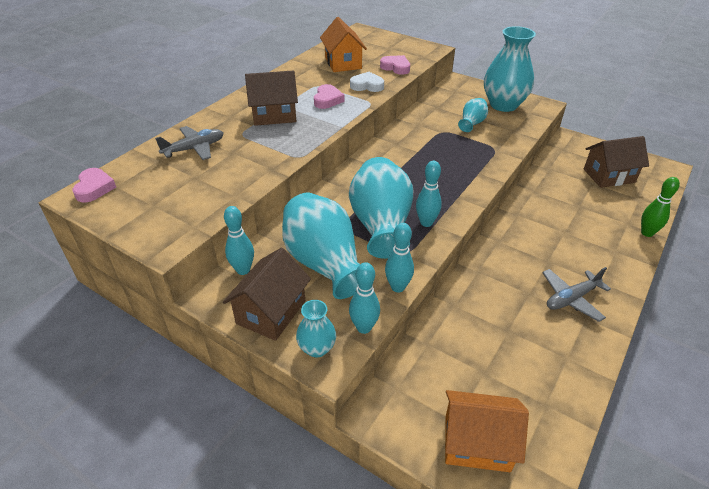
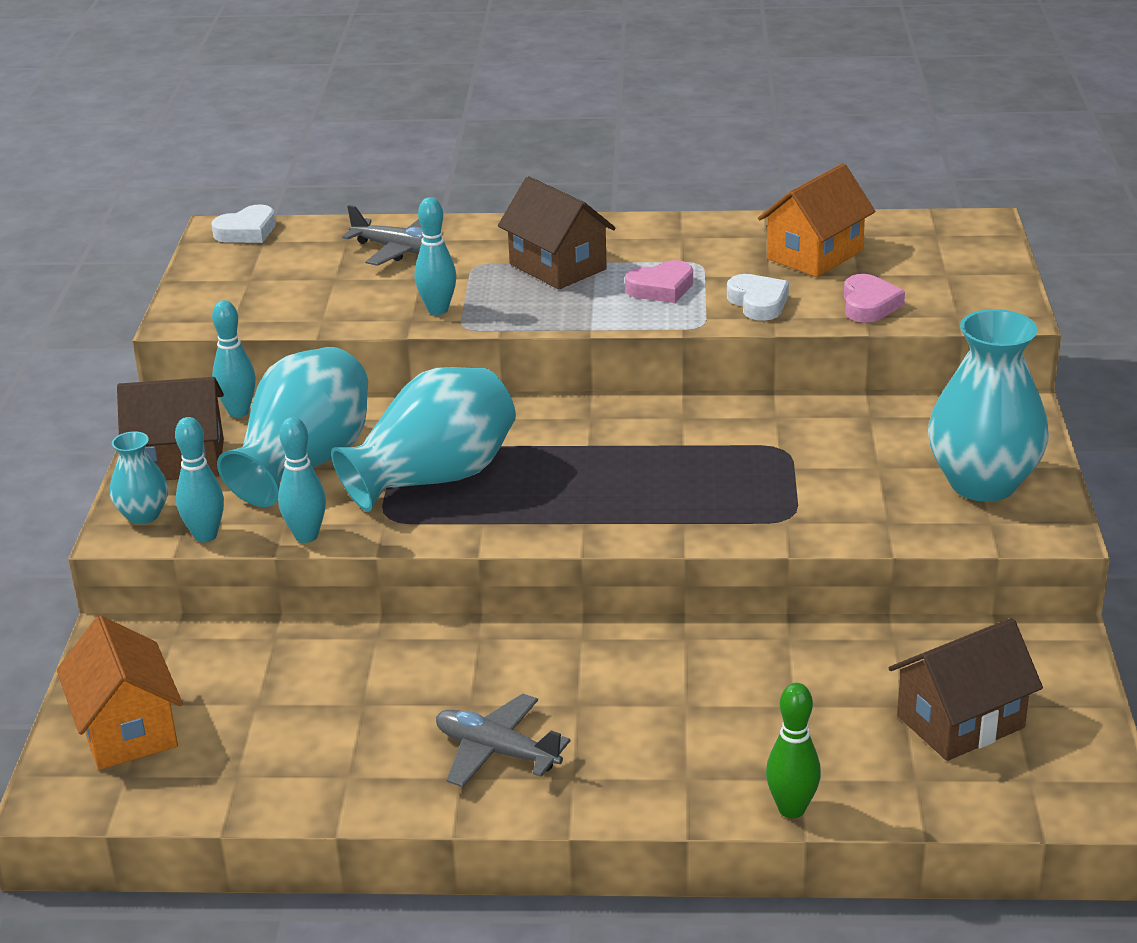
camera: 60 degrees right, 10 degrees down
pink heart [72,168,116,203] -> white heart [212,204,276,243]
turquoise bowling pin [416,161,442,227] -> turquoise bowling pin moved to [415,197,456,315]
turquoise vase [458,98,488,132] -> none
brown house [584,136,649,188] -> brown house turned 75 degrees counterclockwise [889,618,1043,761]

